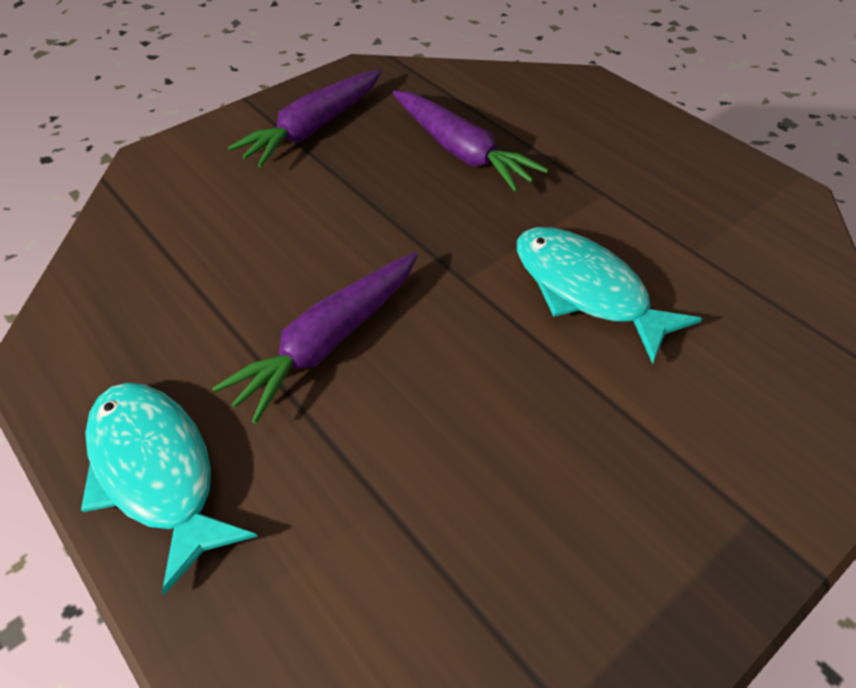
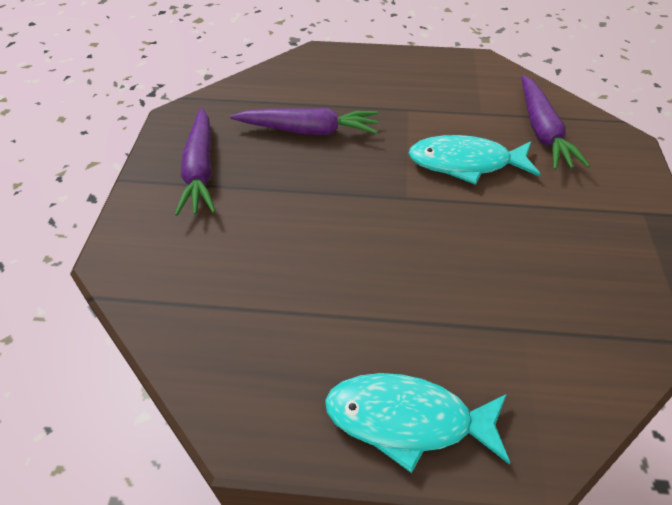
camera: 45 degrees left, 0 degrees up
purple carrot [212,252,418,424] -> purple carrot moved to [521,75,590,170]

